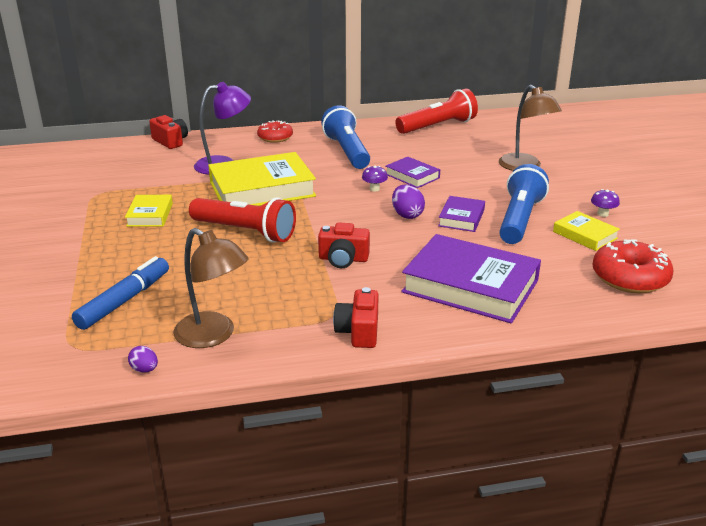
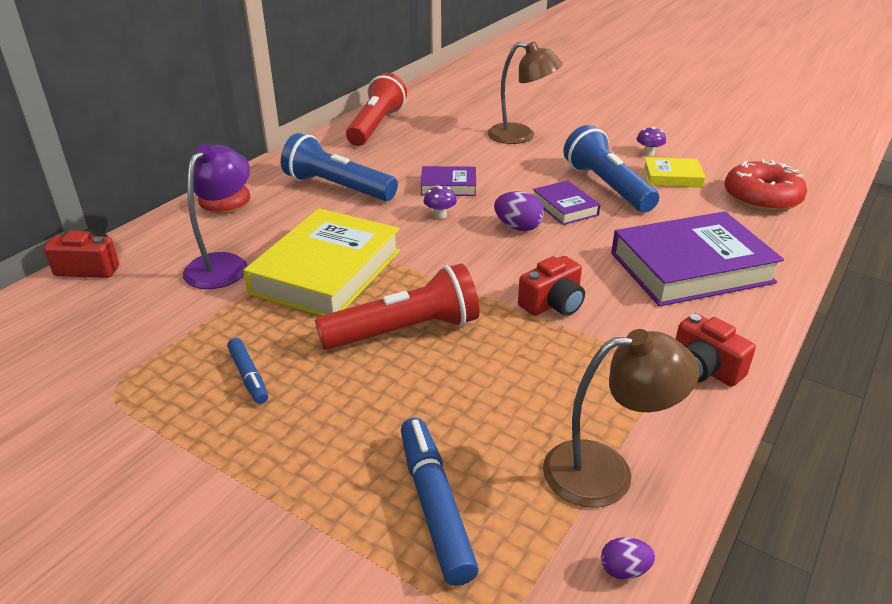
camera: 45 degrees left, 5 degrees up
yellow book [125,195,173,227] -> blue marker [227,338,268,404]

